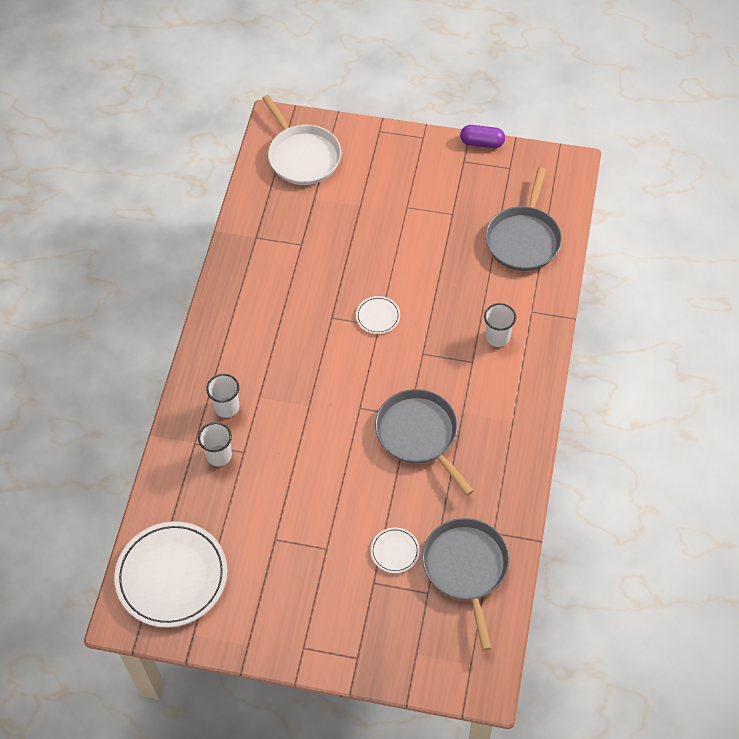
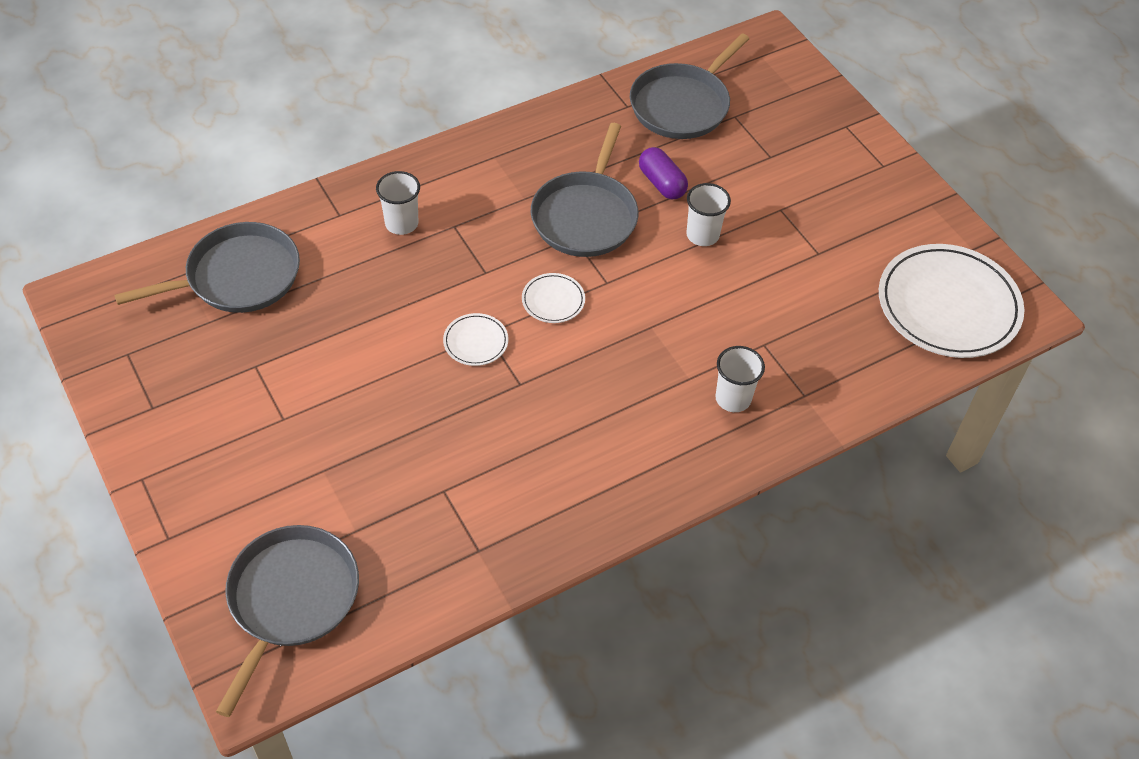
camera: 135 degrees left, 5 degrees down
white cup [198,422,232,466] -> white cup moved to [686,183,731,246]
white pan [262,95,341,185] -> grey pan [216,525,359,717]
white plate [371,528,420,573] -> white plate moved to [522,273,585,323]
purple capsule [460,125,505,148] -> purple capsule moved to [639,147,688,199]

